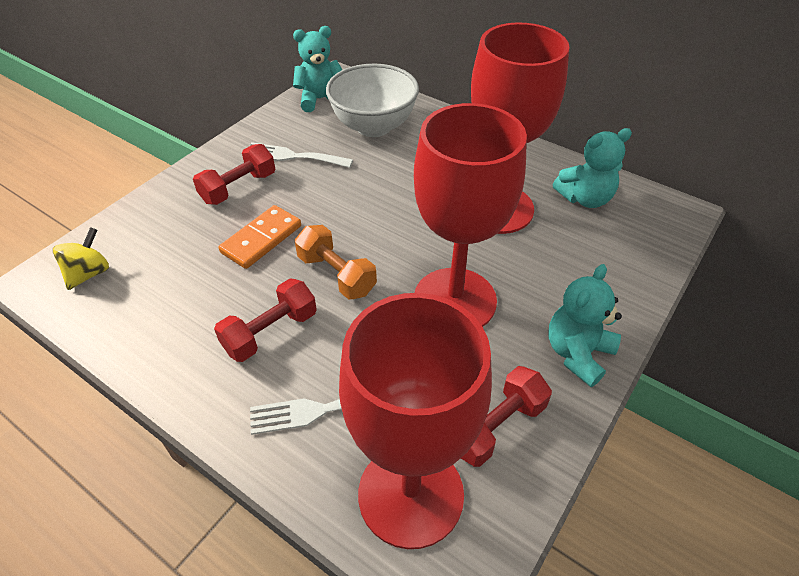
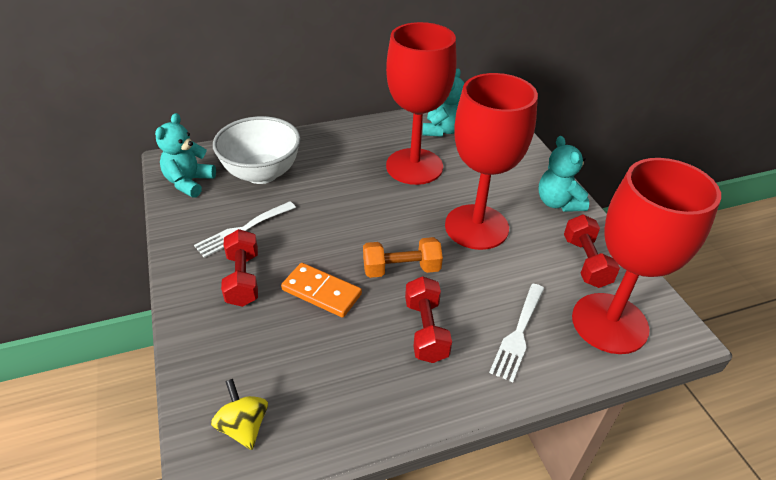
camera: 55 degrees left, 5 degrees down
orange domino [218,205,301,269] -> orange domino turned 45 degrees counterclockwise [281,263,362,318]

